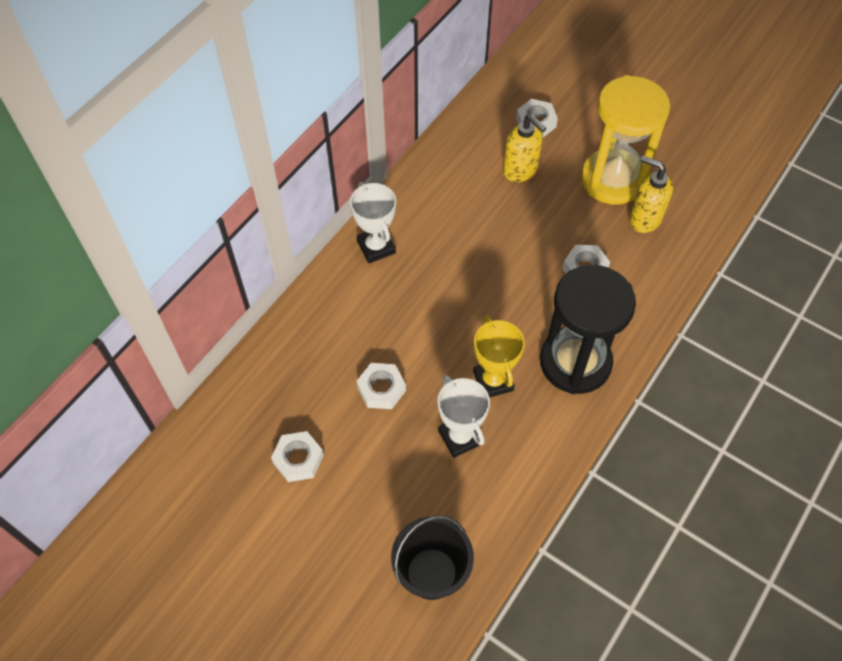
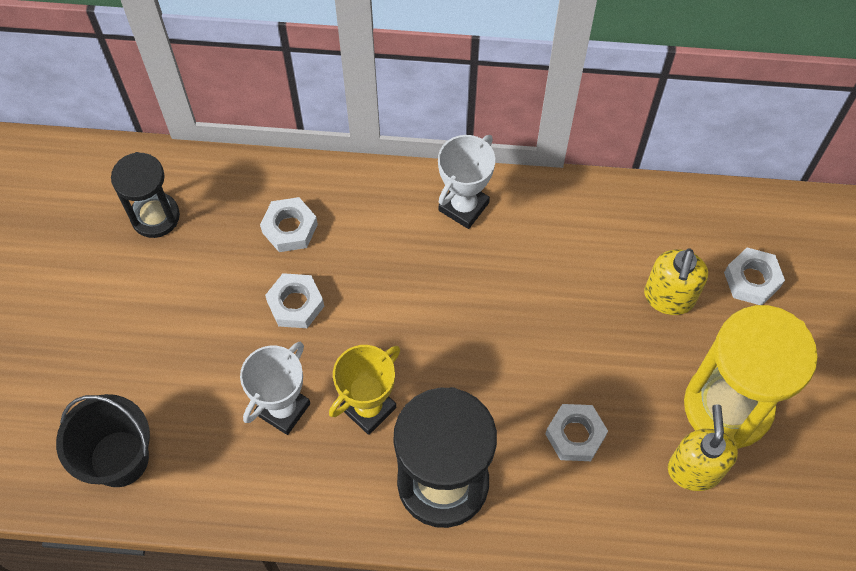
camera: 60 degrees right, 5 degrees up
white nut [271,431,324,482] -> white nut moved to [260,197,318,252]
none -> black hourglass [111,152,180,238]

